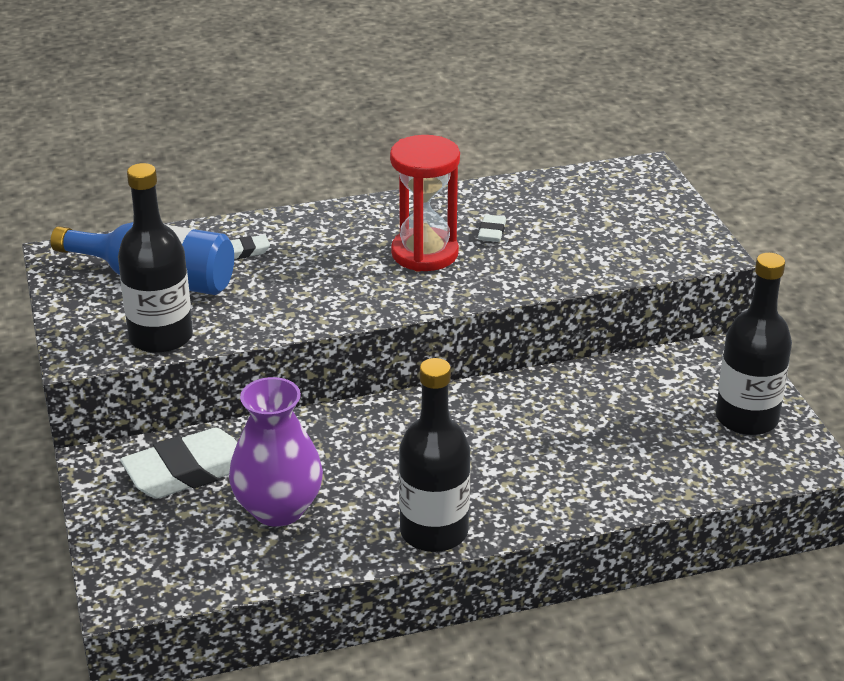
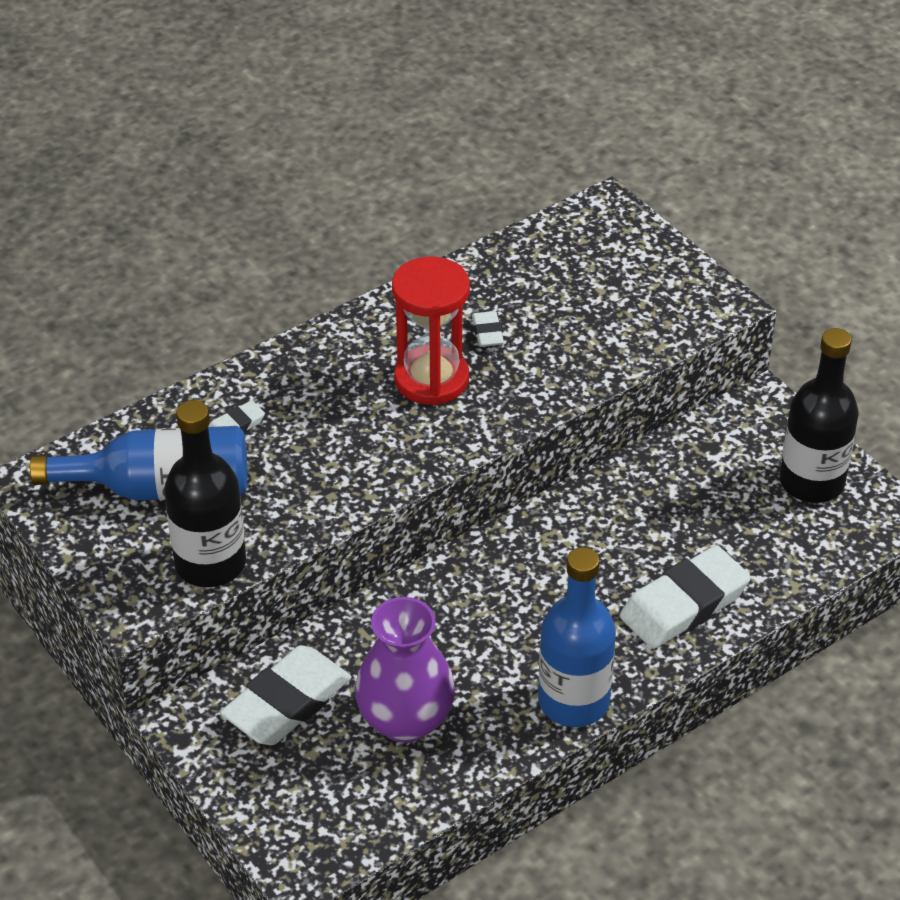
camera: 20 degrees left, 10 degrees up
black bottle [399,358,471,552] -> blue bottle [538,547,616,727]
none -> white eraser [620,545,751,649]

